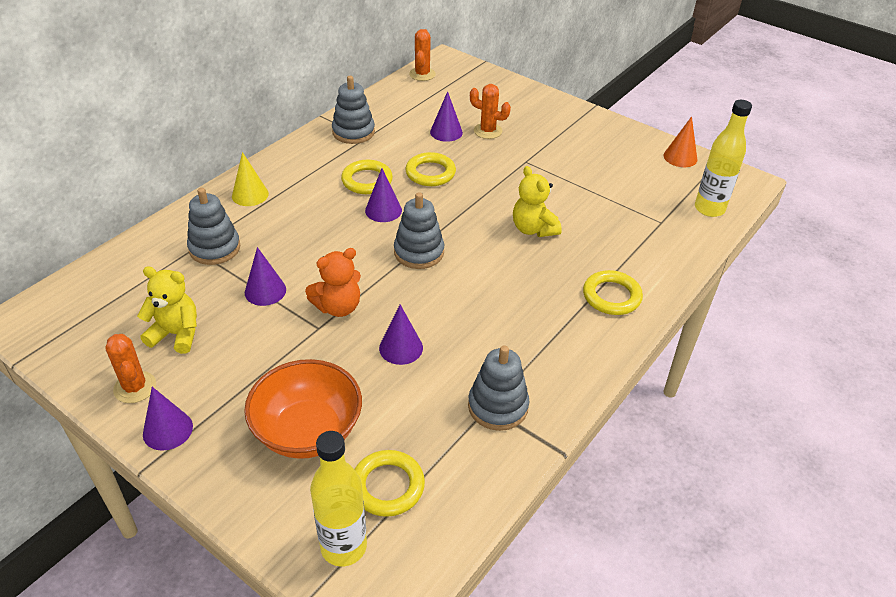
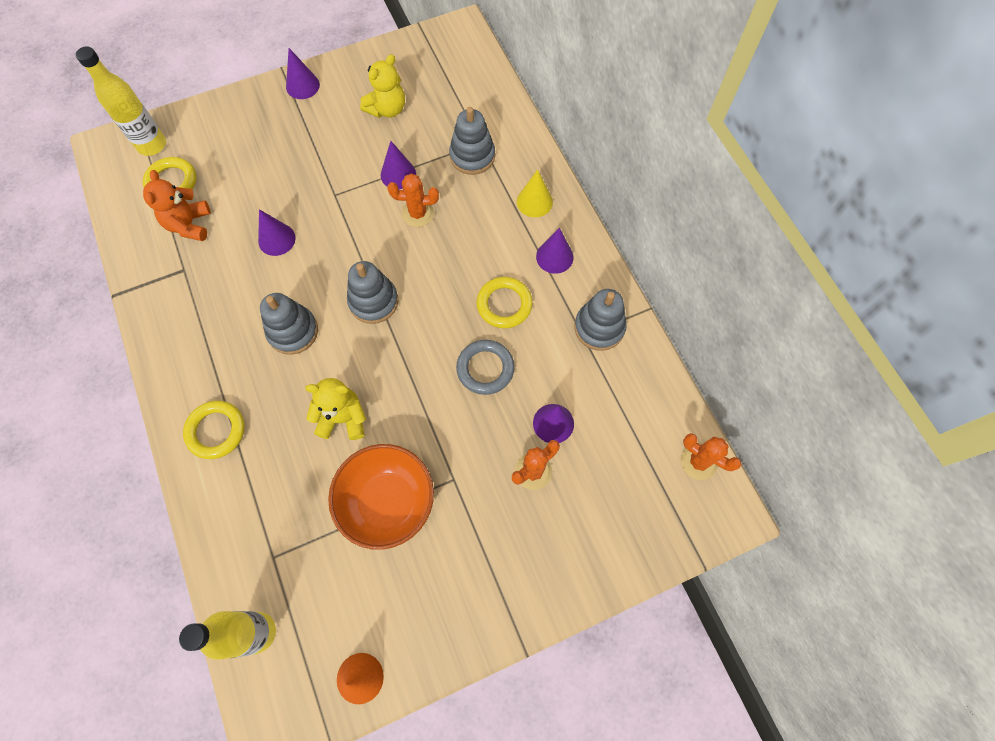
camera: 120 degrees right, 25 degrees up
orange cactus [105,334,156,403] -> orange cactus moved to [387,173,439,227]
orange bowl [244,359,362,459] -> orange bowl moved to [328,444,434,550]
orange teddy bear [305,248,361,317] -> orange teddy bear moved to [143,170,211,241]
purple cone [365,168,402,222] -> purple cone moved to [536,228,574,274]
yellow ring [406,152,456,186] -> grey ring [456,340,515,395]
grey stacking toy [468,345,529,431] -> grey stacking toy moved to [260,293,318,355]

